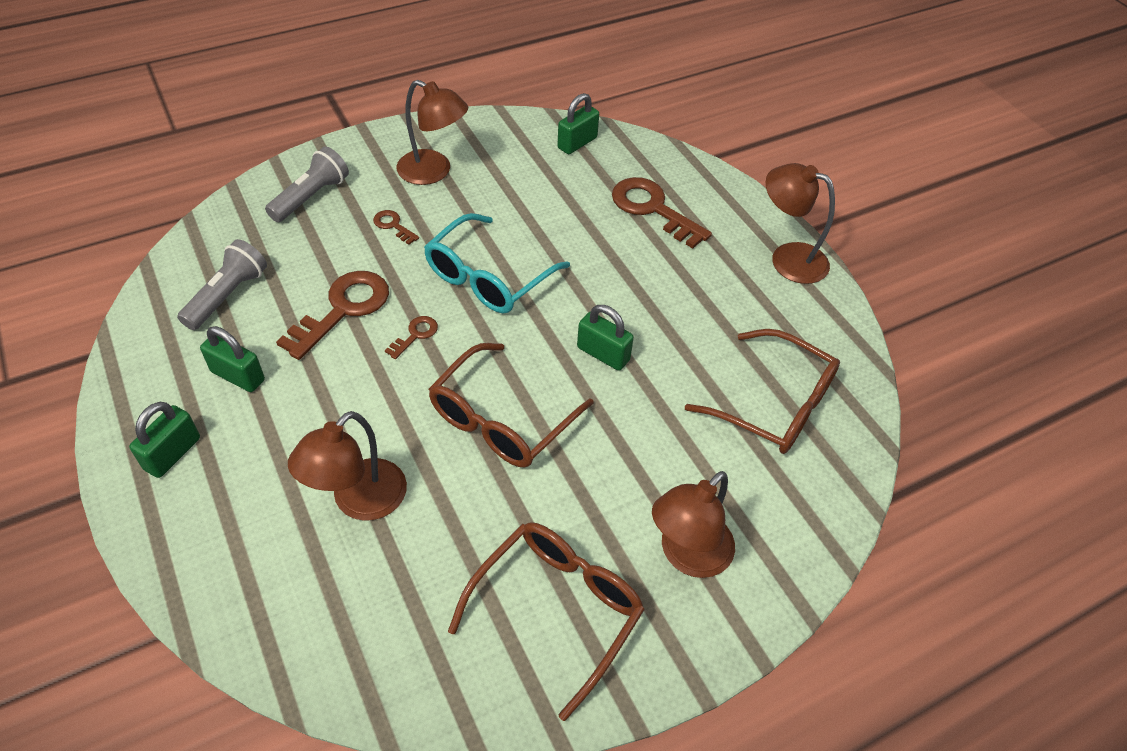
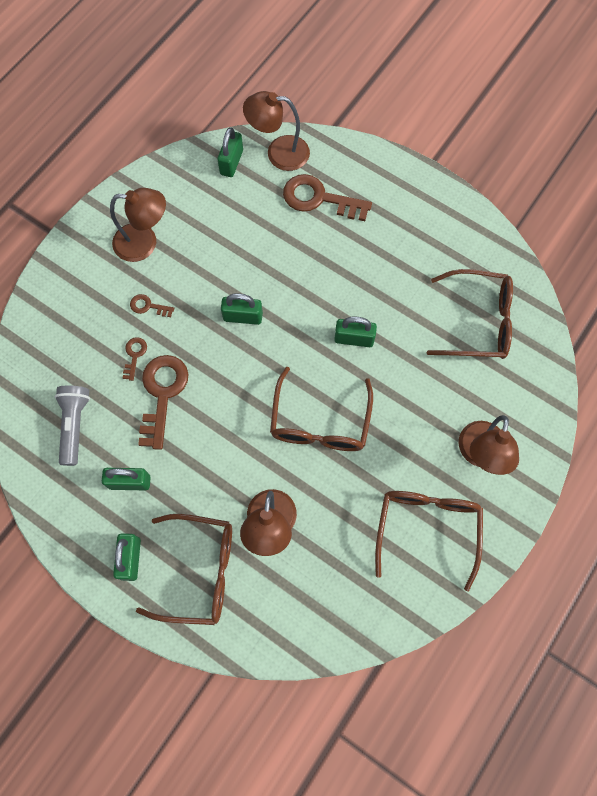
camera: 25 degrees left, 20 degrees up
grey flashlight [265,146,349,222] -> none
brown key [385,316,438,359] -> brown key moved to [123,337,147,381]
turquoise glasses [424,213,570,313] -> green padlock [221,293,263,325]
brown lamp [766,163,835,284] -> brown lamp moved to [243,91,310,171]
none -> brown glasses [136,514,232,625]

